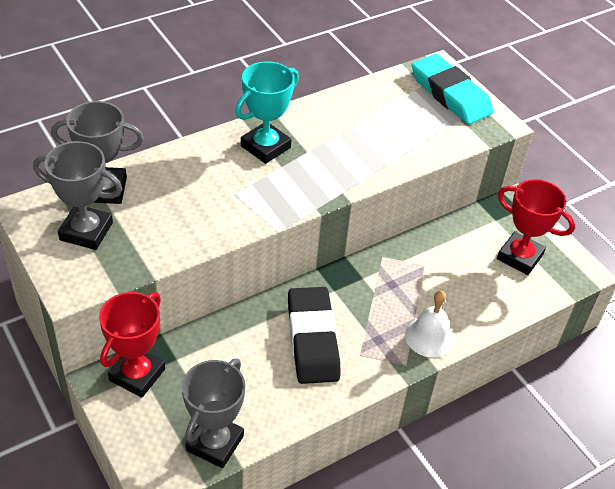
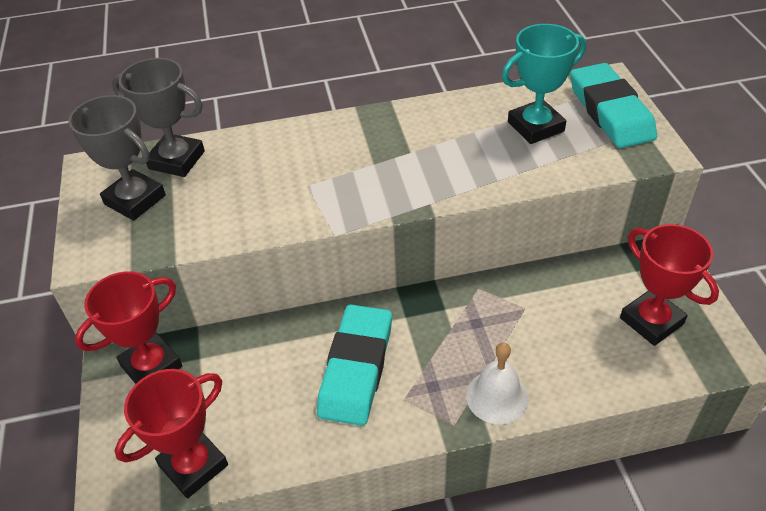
camera: 25 degrees right, 0 degrees up
grey trophy [182,358,245,468] -> red trophy [115,369,228,498]
turquoise trophy [235,61,299,164] -> turquoise trophy moved to [502,24,586,144]
black eraser [288,287,340,384] -> turquoise eraser [317,304,392,426]

